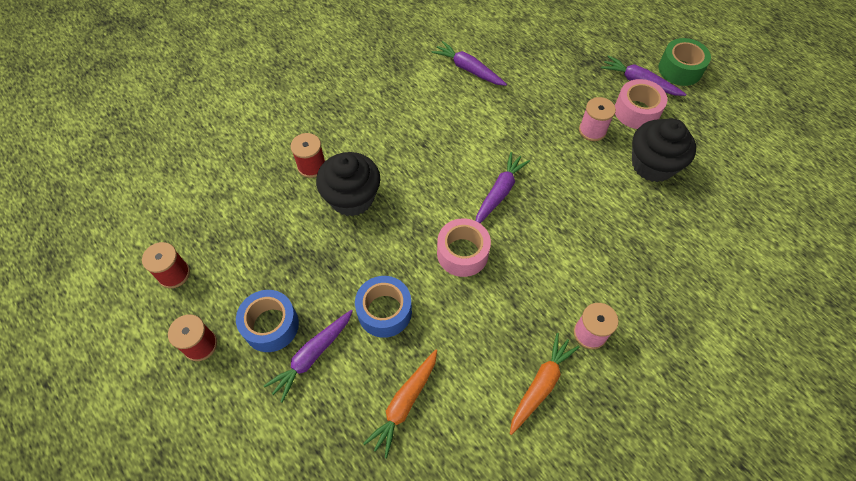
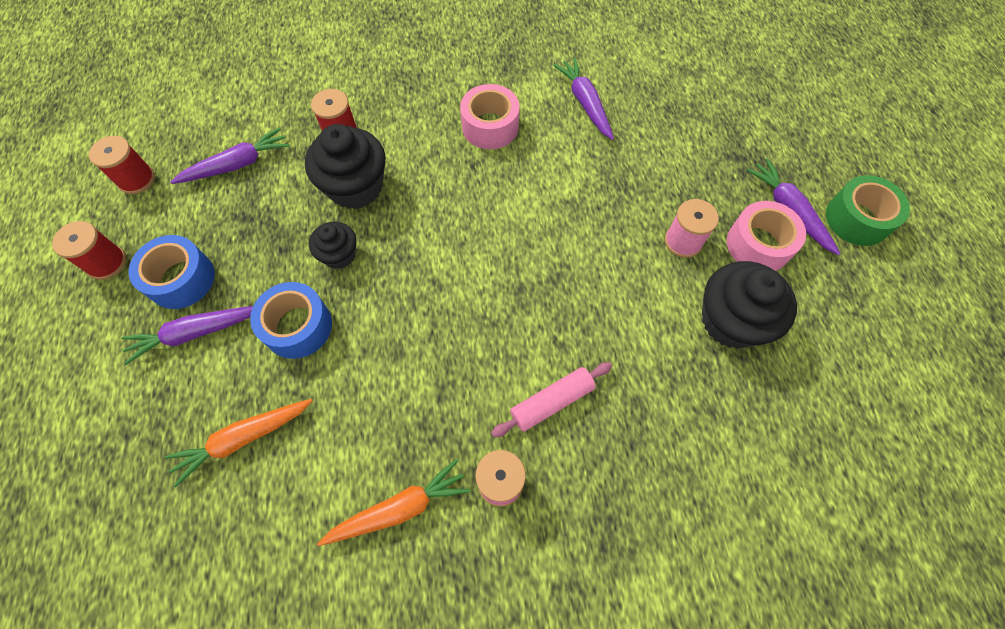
camera: 30 degrees right, 5 degrees up
pink tape [437,218,491,277] -> pink tape moved to [460,84,519,149]
purple carrot [476,152,530,223] -> purple carrot moved to [170,128,289,184]
none -> black cupcake [309,221,356,269]
none -> pink rolling pin [491,362,612,437]

